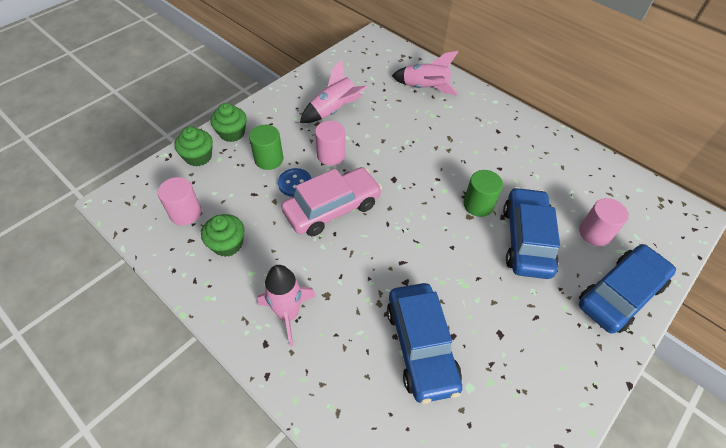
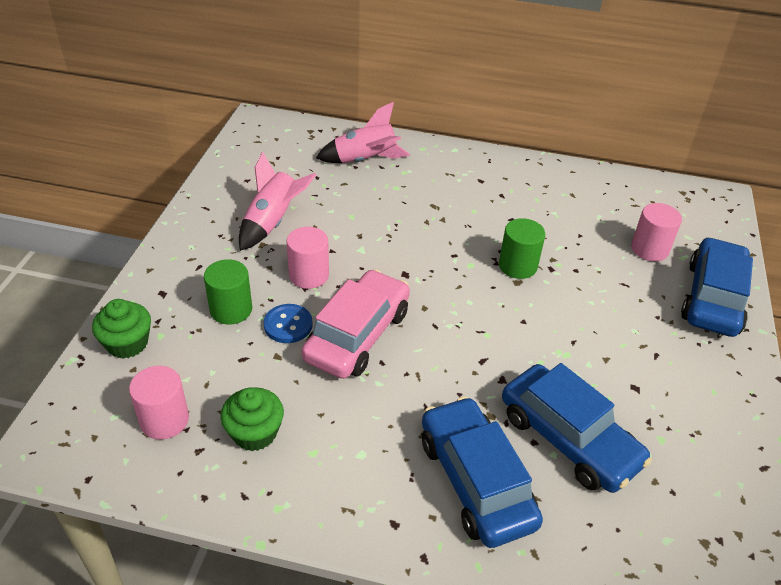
camera: 30 degrees left, 10 degrees down
green cupcake [210,103,247,142] -> none
pink rocket [257,265,316,346] -> none
blue car [503,187,560,279] -> blue car moved to [422,396,543,548]

